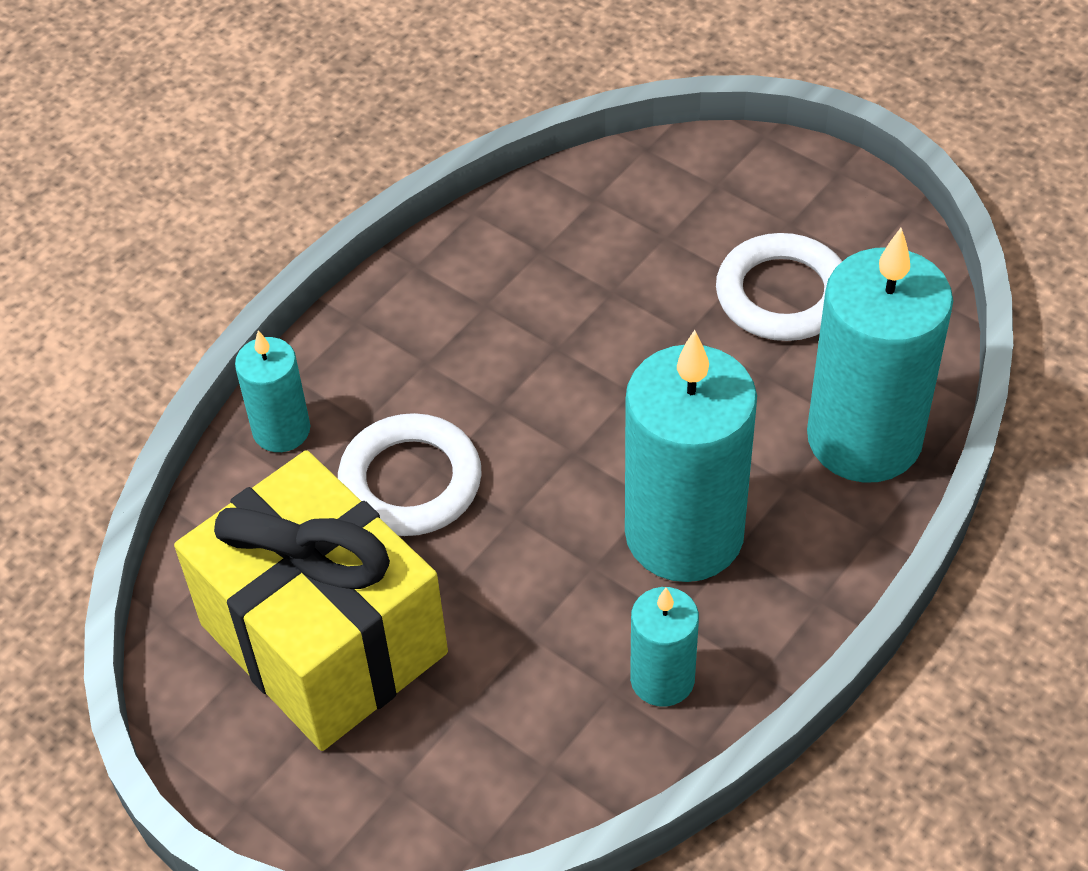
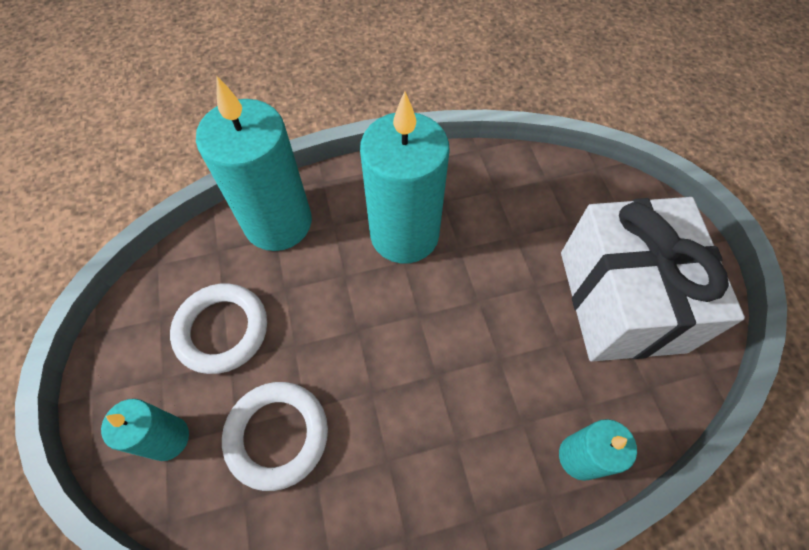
camera: 145 degrees left, 10 degrees up
yellow gift [174,450,448,751] -> white gift [561,197,745,362]
white ring [338,413,482,536] -> white ring moved to [222,382,328,491]
turquoise candle [630,587,699,707] -> turquoise candle moved to [101,399,189,461]

